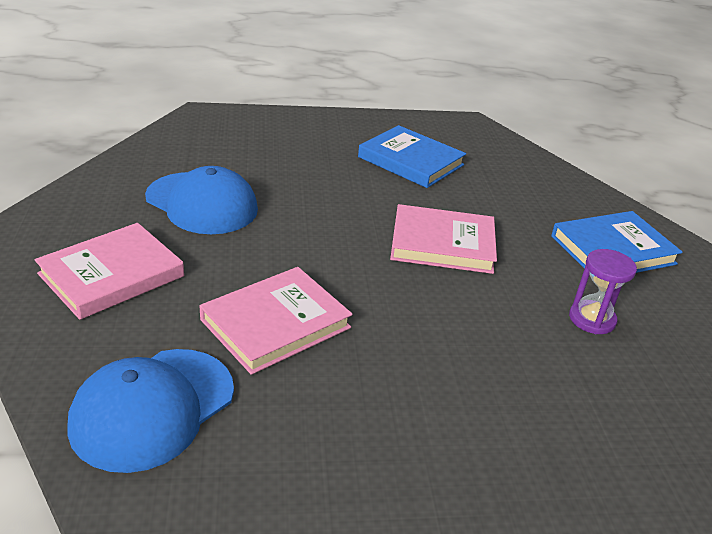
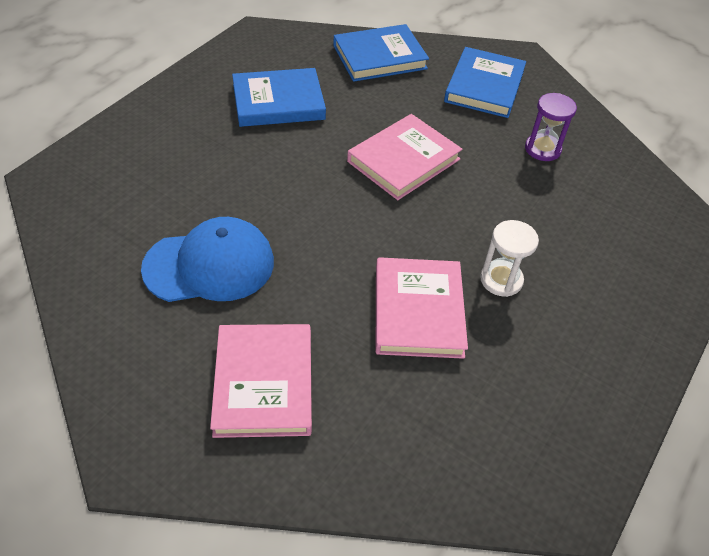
camera: 50 degrees left, 15 degrees up
blue cap [68,349,234,473] -> none
none -> blue book [333,24,429,82]
none -> white hourglass [480,220,539,297]

